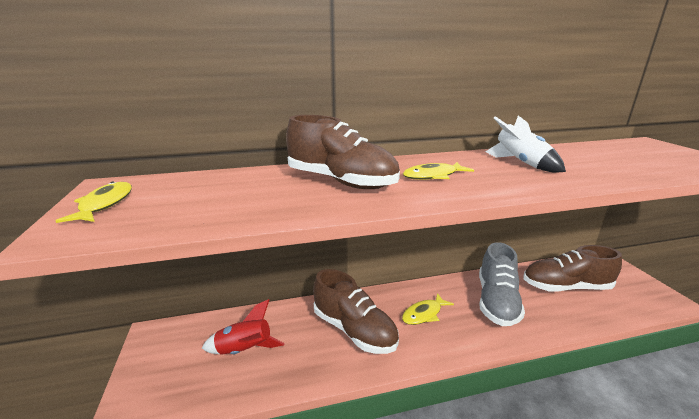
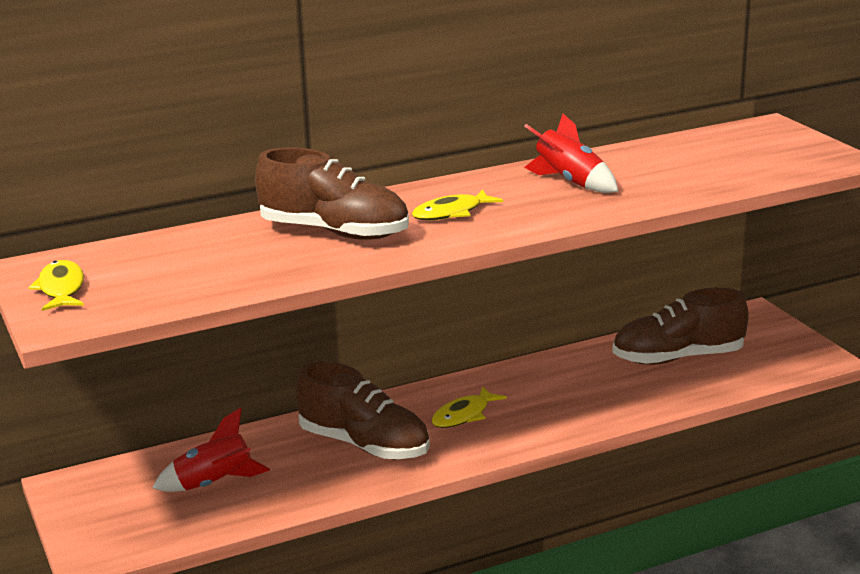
camera: 10 degrees left, 0 degrees up
grey shoe [479,242,525,326] -> none
white rocket [485,115,566,173] -> red rocket [524,114,618,193]

